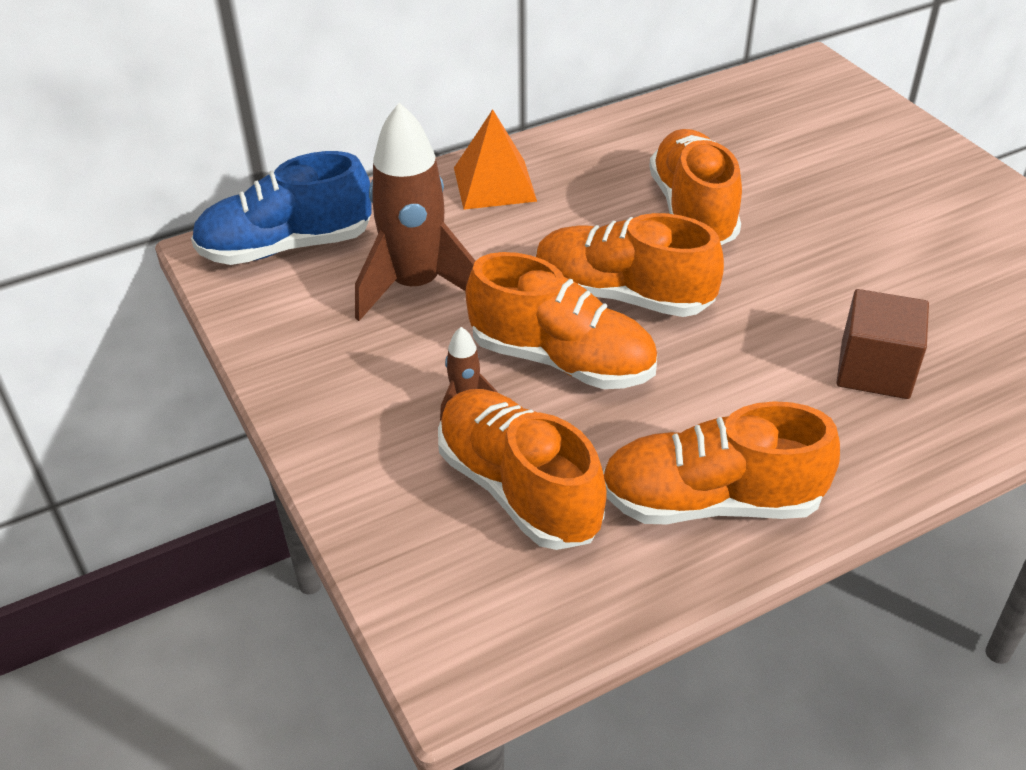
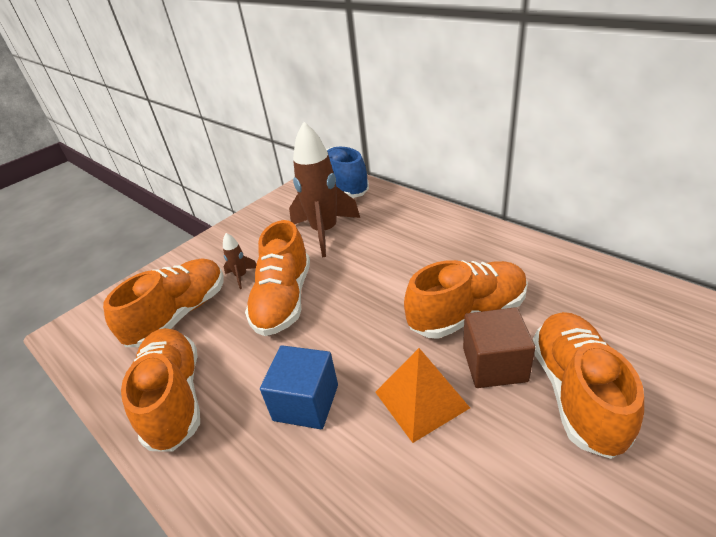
camera: 75 degrees right, 5 degrees down
orange pyramid [454,109,537,210] -> orange pyramid moved to [375,348,470,443]
orange shoe [536,213,724,317] -> orange shoe moved to [533,312,644,459]
brown cube [836,289,929,399] -> brown cube moved to [463,307,536,388]
none -> blue cube [260,345,338,429]

